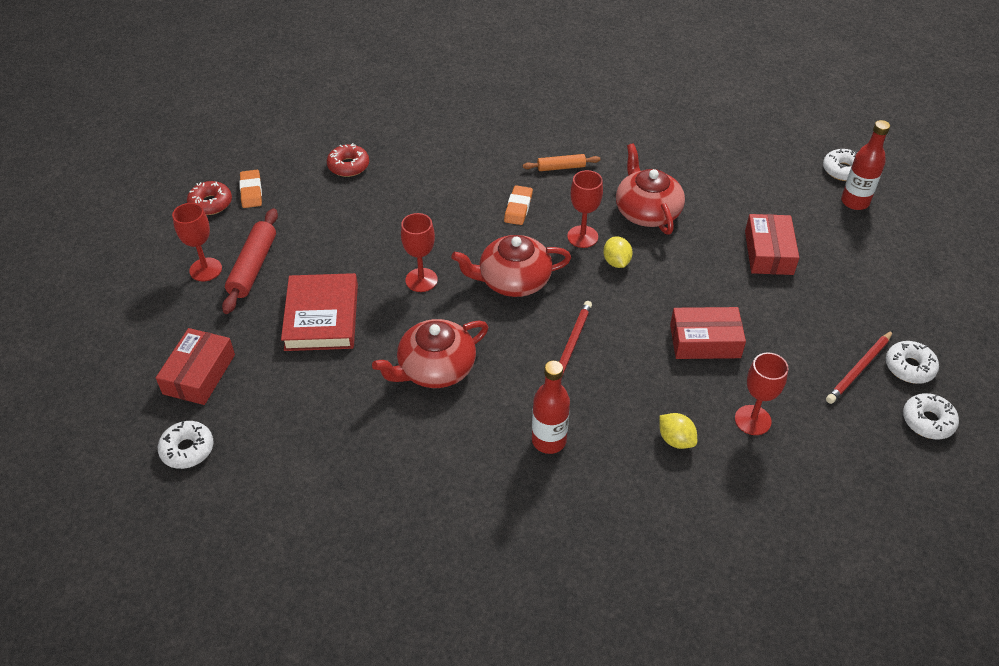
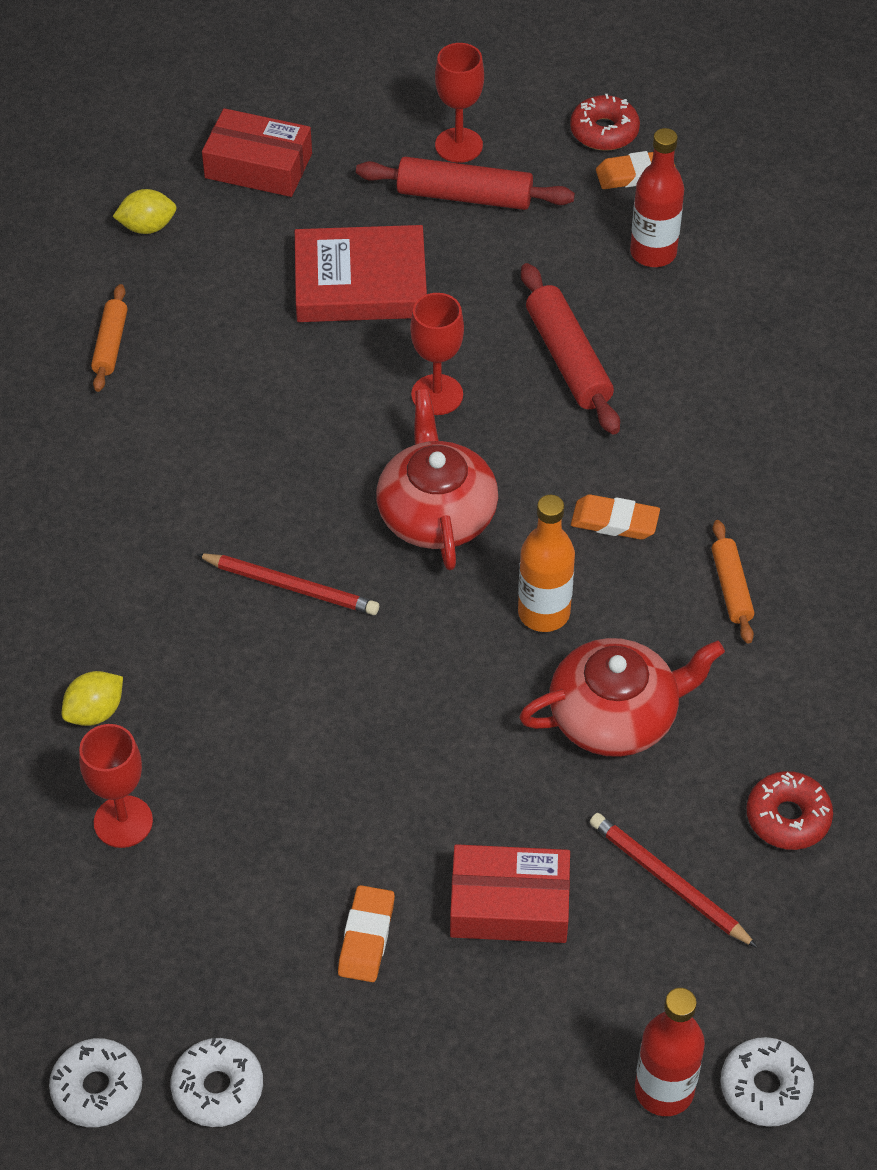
camera: 90 degrees right, 5 degrees up
white donut [158,421,214,469] -> none
red donut [327,143,369,177] -> red donut moved to [747,771,833,850]
red teapot [372,319,488,388] -> none
red bottle [532,361,570,454] -> red bottle moved to [630,128,684,267]
red goblet [567,170,603,248] -> orange bottle [518,495,575,632]
yellow lemon [603,237,633,268] -> yellow lemon moved to [112,189,177,234]
red box [670,307,746,359] -> none
red pencil [826,330,893,404] -> red pencil moved to [590,813,758,948]
none -> orange rolling pin [91,284,128,392]
none -> orange eraser [338,885,395,982]
none -> red rolling pin [521,263,620,435]

